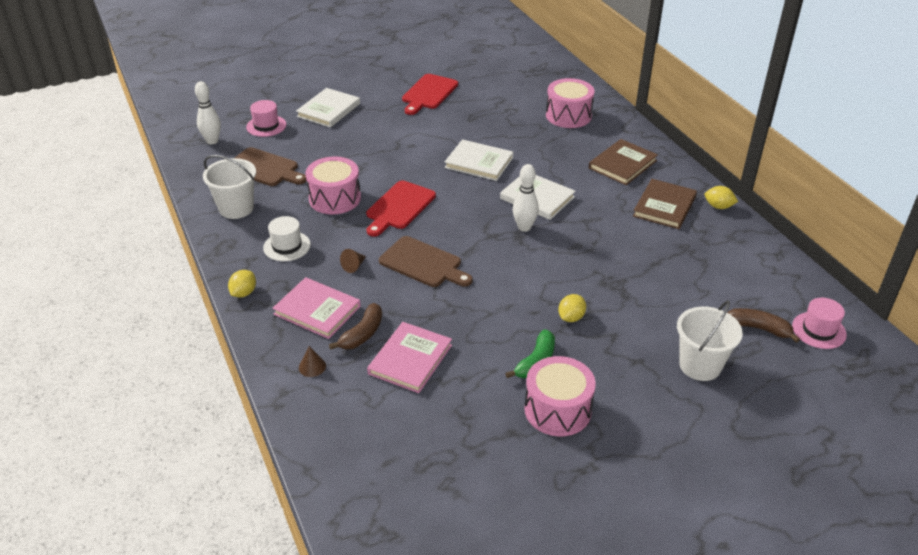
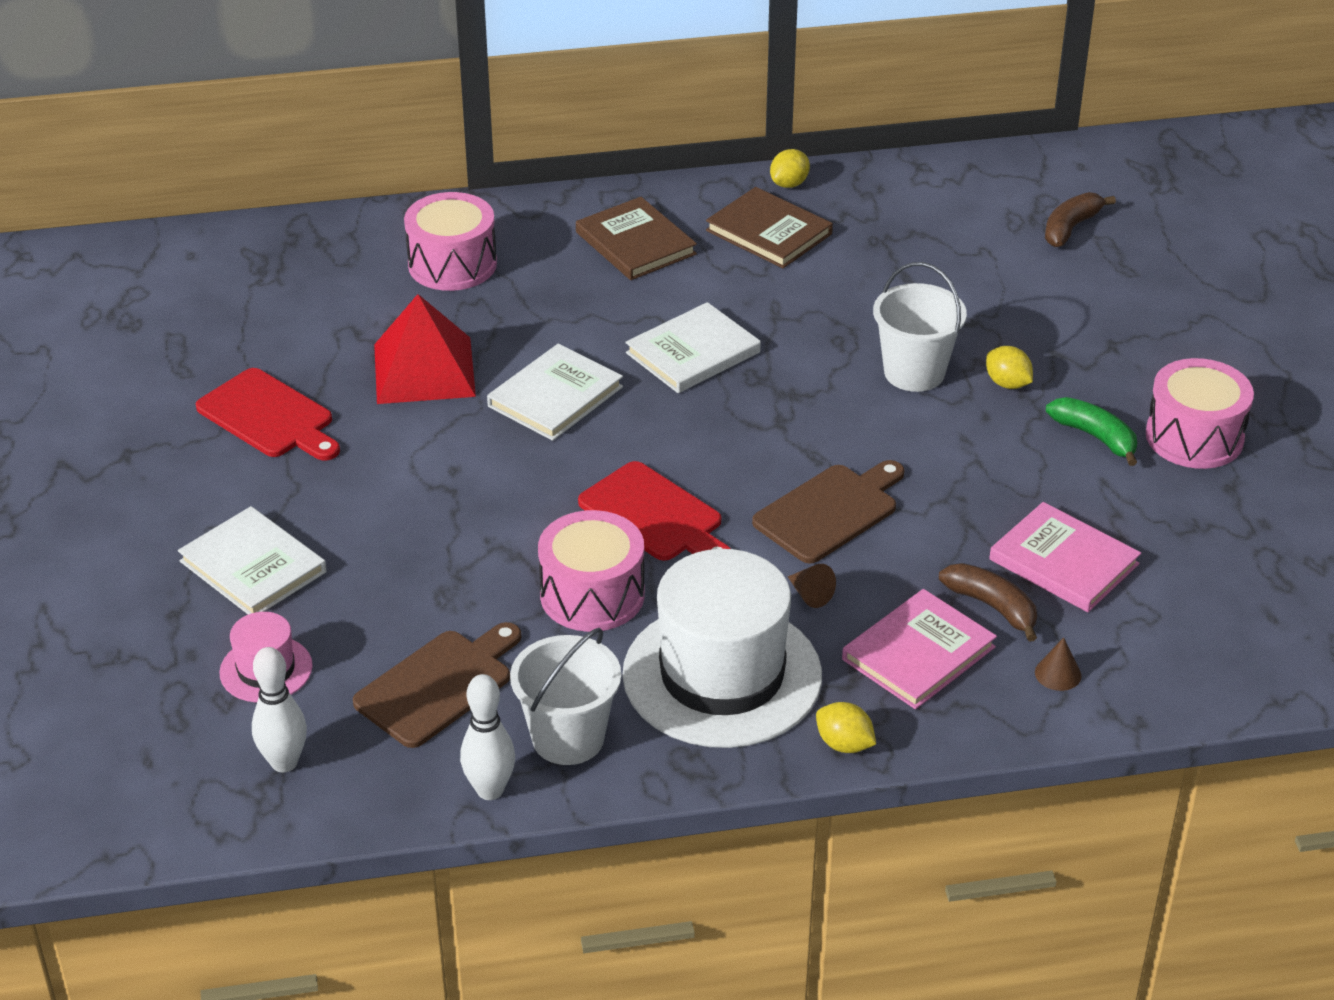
camera: 75 degrees left, 0 degrees up
white hat [263,216,311,261] -> white hat [622,549,822,748], size x2.16
white bowling pin [513,164,539,232] -> white bowling pin moved to [460,674,515,800]
white bucket [677,300,743,381] -> white bucket moved to [873,262,967,392]
pink hat [792,298,847,349] -> none
none -> red pyramid [374,294,476,404]

